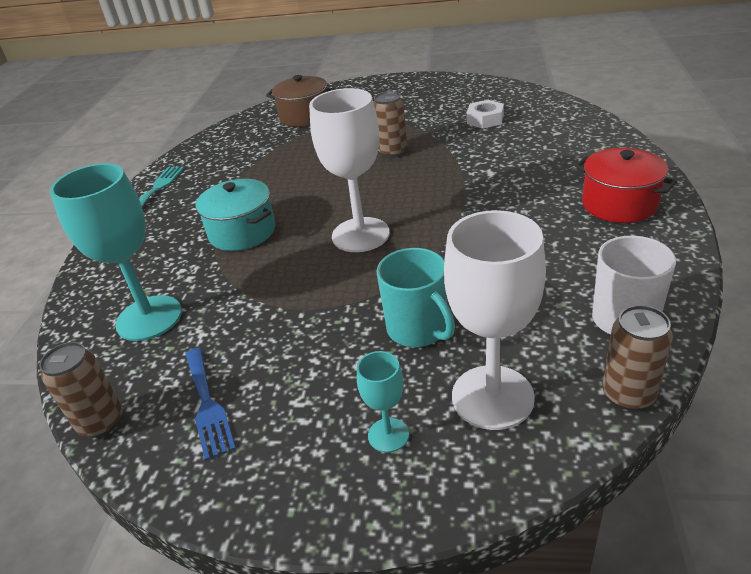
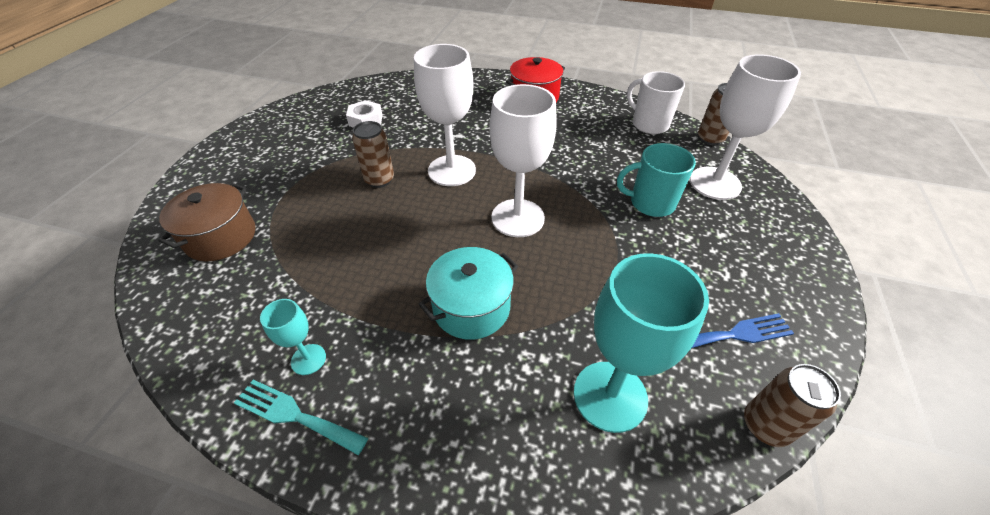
camera: 85 degrees left, 10 degrees up
turquoise goblet [357,351,409,453] -> turquoise goblet moved to [260,299,326,375]
turquoise mug [377,248,455,347] -> turquoise mug turned 150 degrees counterclockwise [617,143,696,217]
none -> white goblet [414,44,476,186]

